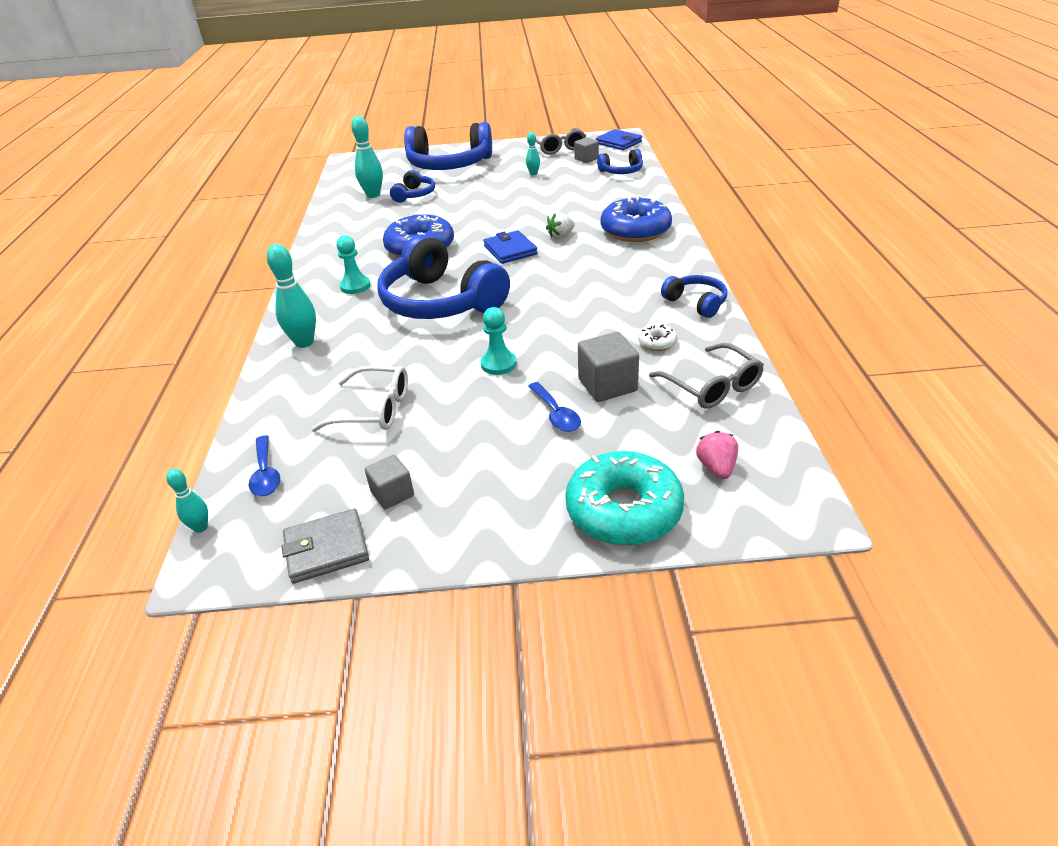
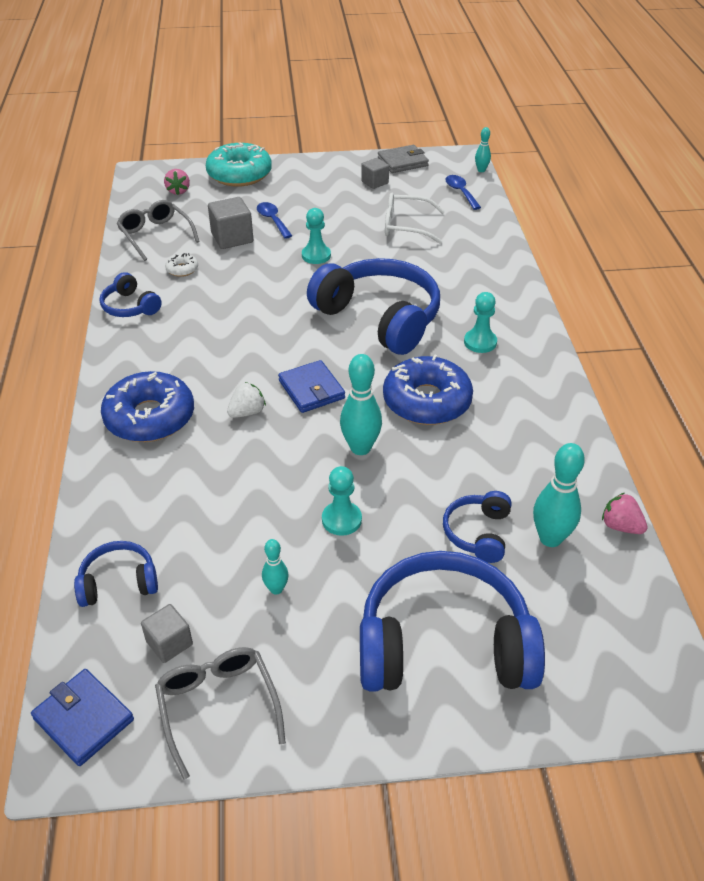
camera: 175 degrees right, 5 degrees up
turquoise bowling pin [267,244,316,348] -> turquoise bowling pin moved to [340,354,382,455]
none -> turquoise pawn [322,466,362,536]
none -> pink strawberry [602,493,648,534]

